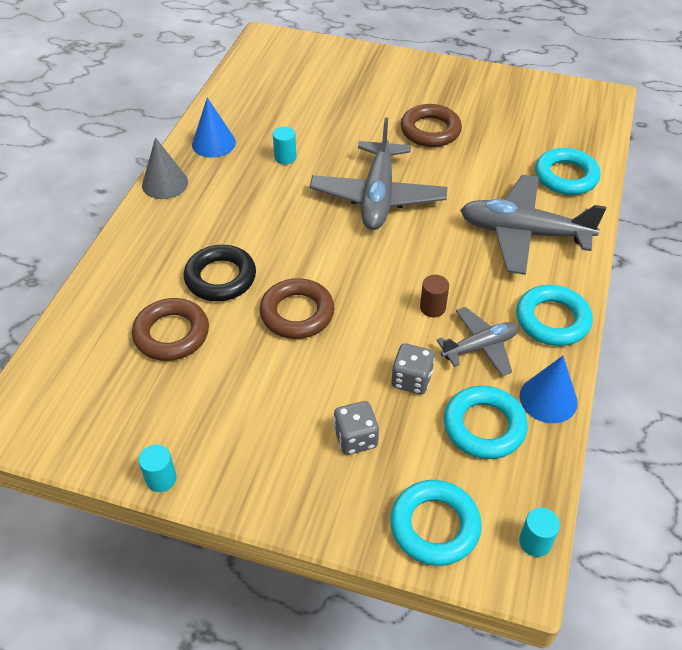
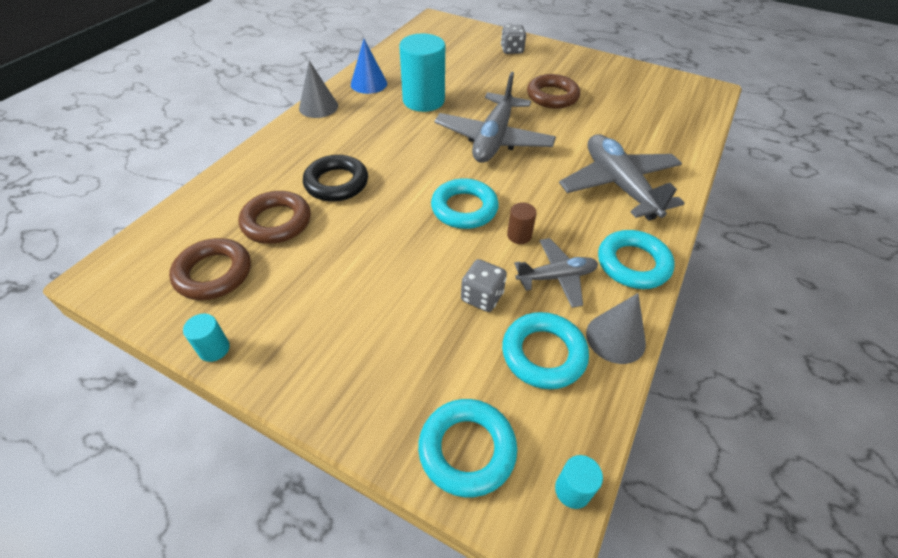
camera: 10 degrees right, 0 degrees up
brown ring [260,278,335,339] -> brown ring moved to [169,238,251,300]
turquoise cylinder [273,127,296,164] -> turquoise cylinder [399,33,445,112], size x2.24
grey dice [334,401,379,455] -> grey dice moved to [501,25,526,54]
grey plane [460,175,606,275] -> grey plane turned 45 degrees clockwise [559,134,685,221]
blue cone [520,356,578,423] -> grey cone [586,293,646,364]
turquoise ring [535,148,601,195] -> turquoise ring moved to [431,178,499,229]

